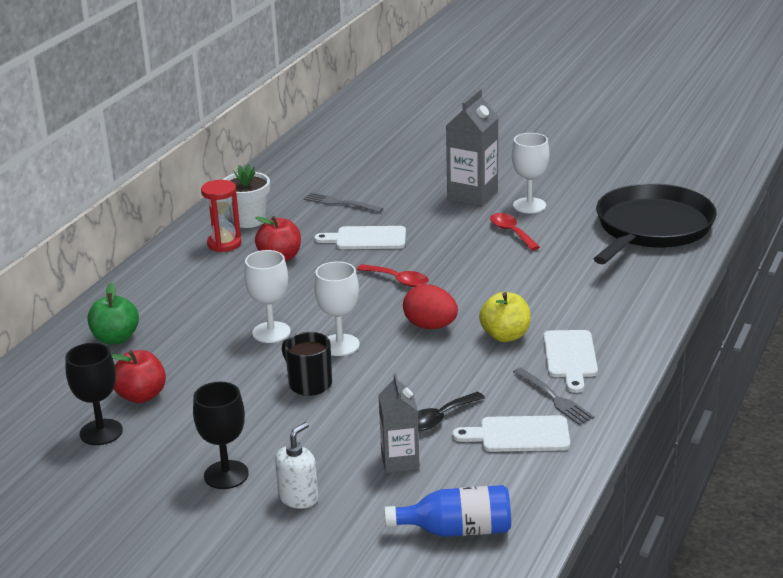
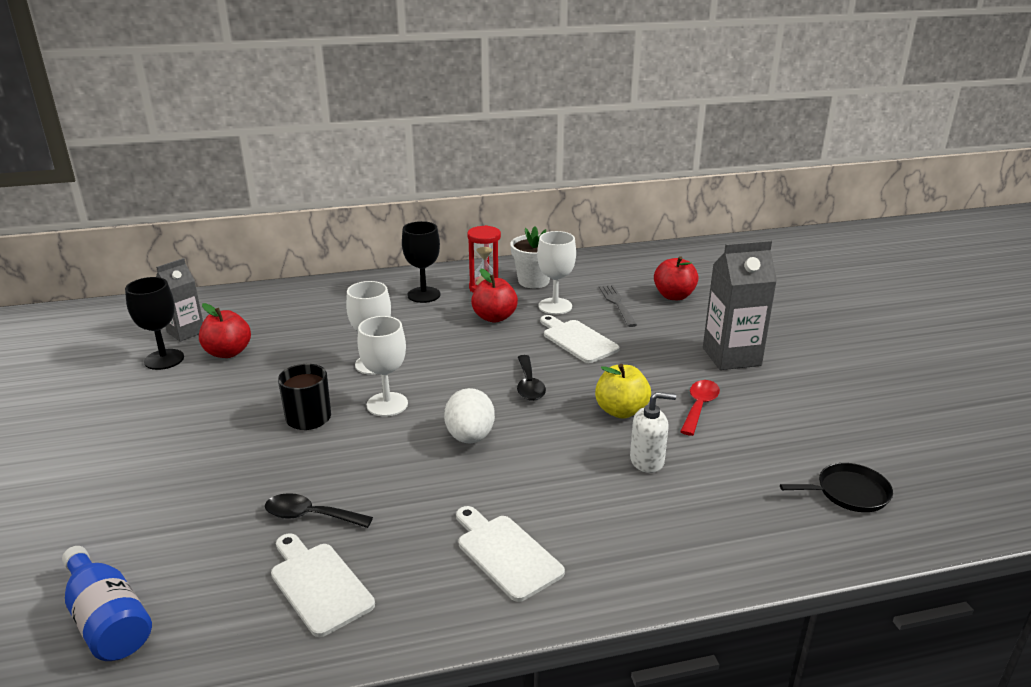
camera: 50 degrees right, 0 degrees up
green apple [87,283,139,344] -> none
black goblet [193,382,249,489] -> black goblet moved to [402,221,440,303]
white soap dispenser [275,422,318,509] -> white soap dispenser moved to [630,392,676,473]
red spoon [357,264,429,287] -> black spoon [517,355,546,401]
grey carton [379,373,420,473] -> grey carton moved to [156,258,203,342]
red egg [403,284,458,329] -> white egg [444,388,495,443]
yellow apple [479,292,531,342] -> yellow apple moved to [595,364,651,419]
white goblet [512,133,549,213] -> white goblet moved to [537,231,576,315]
grey fork [513,367,594,425] -> none
white cutting board [543,330,598,393] -> white cutting board turned 90 degrees clockwise [456,506,565,602]
black pan [594,183,717,264] -> black pan [780,463,893,512], size x0.42
none -> red apple [654,256,699,300]

